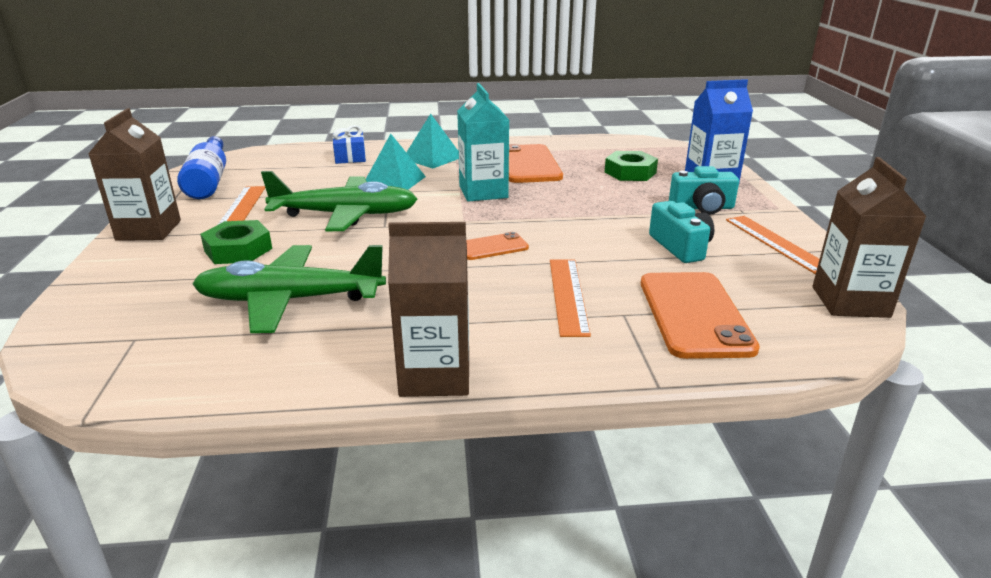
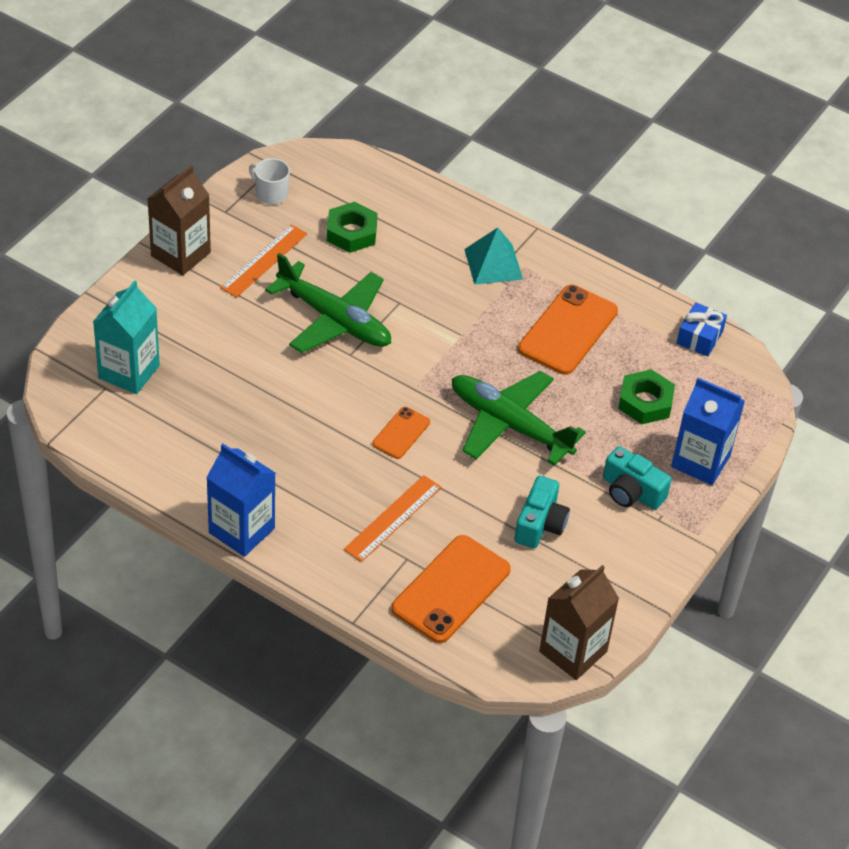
camera: 35 degrees right, 20 degrees up
blue bottle [177,136,226,199] -> white mug [249,158,290,204]
green plane [192,245,386,333] -> green plane moved to [452,371,586,465]
green nut [200,220,272,264] -> green nut moved to [327,202,378,253]
blue gift [333,125,366,164] -> blue gift moved to [677,302,727,357]
turquoise pyramid [366,134,426,190] -> none
brown carton [388,222,469,397] -> blue carton [206,444,275,557]
turquoise carton [457,83,509,202] -> turquoise carton moved to [93,280,160,394]
orange phone [466,232,529,260] -> orange phone turned 75 degrees counterclockwise [372,407,430,459]
orange ruler [726,216,820,274] -> none

